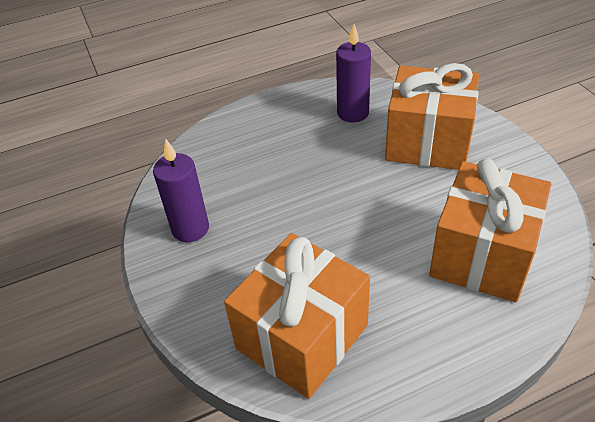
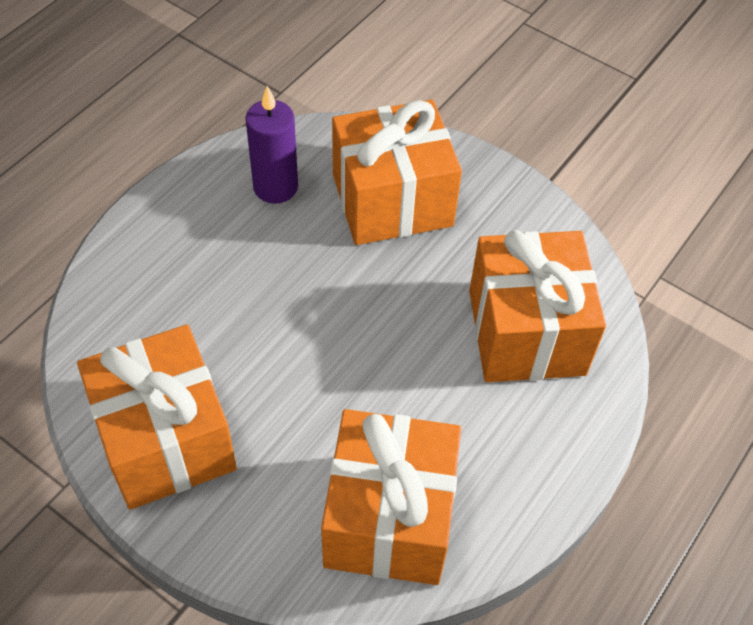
camera: 35 degrees left, 10 degrees up
purple candle [153,139,209,242] -> orange gift [77,325,237,510]

